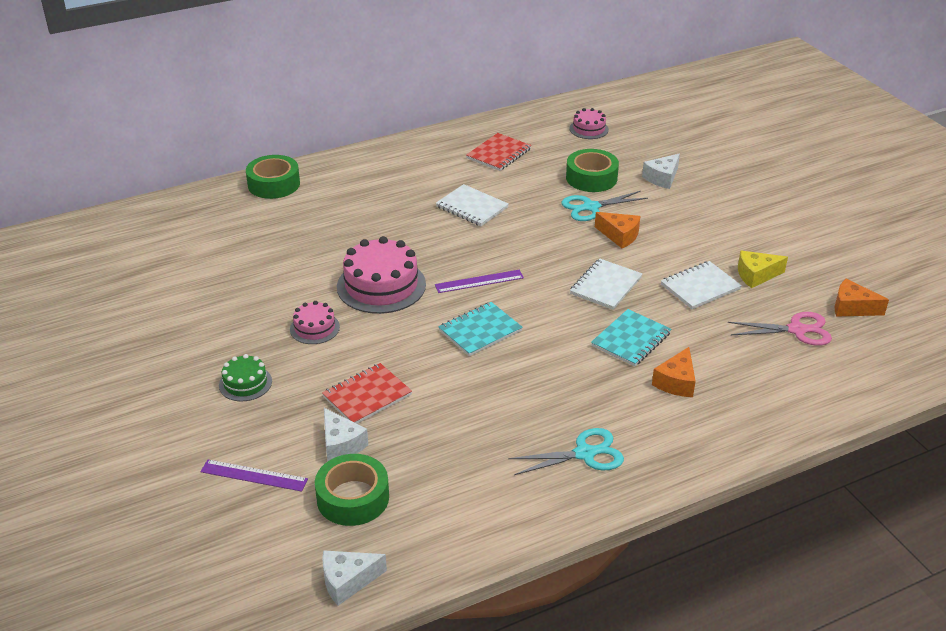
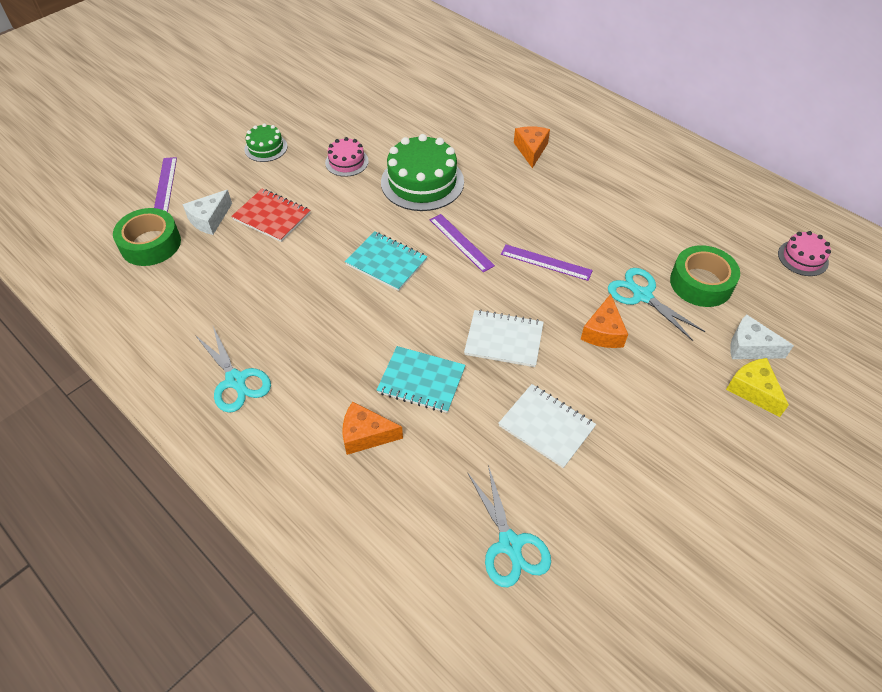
camera: 70 degrees right, 15 degrees up
green tape [246,155,300,199] -> none
white cheese [322,550,387,606] -> none
pink cake [337,236,426,314] -> green cake [381,134,464,211]
white notebook [436,184,509,226] -> none
red notebook [466,133,531,171] -> none
pink scissors [728,312,832,346] -> turquoise scissors [467,465,551,587]
yellow cheese [738,251,788,288] -> yellow cheese moved to [726,358,789,417]
orange cheese [835,279,889,317] -> orange cheese moved to [514,126,550,168]
none -> purple ruler [501,244,593,281]

